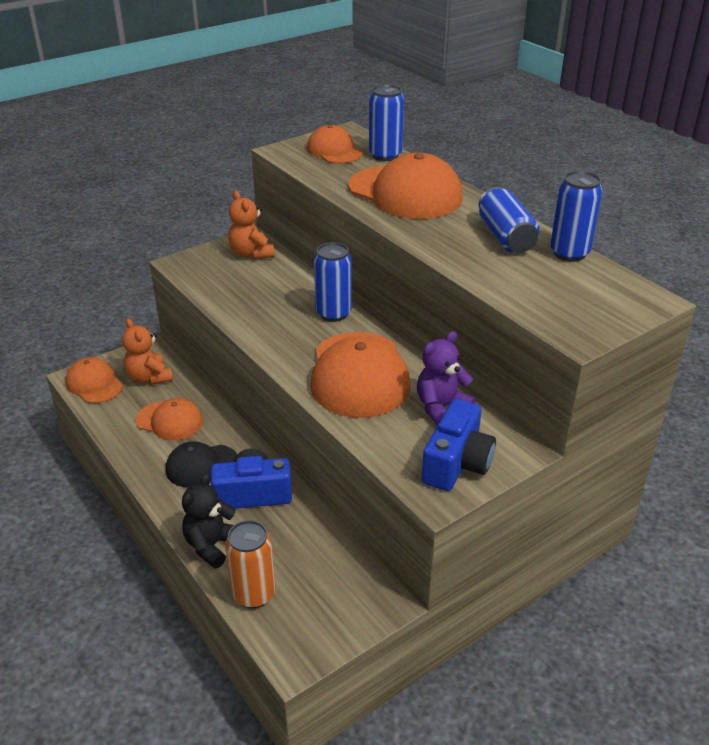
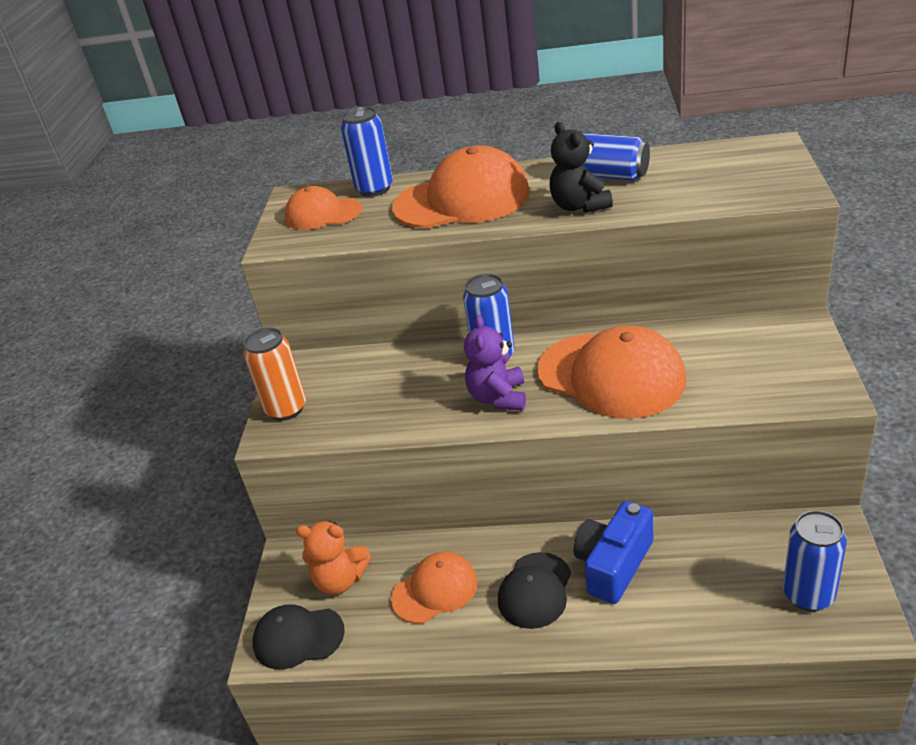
camera: 45 degrees left, 0 degrees up
orange cap [66,357,123,403] -> black cap [253,605,345,670]
black teddy bear [182,473,236,569] -> black teddy bear moved to [549,122,613,213]
orange can [225,520,276,608] -> orange can moved to [244,327,306,421]
orange teddy bear [228,191,274,259] -> none
purple teddy bear [417,331,476,426] -> purple teddy bear moved to [464,315,526,410]
blue camera [422,399,496,491] -> none
blue can [550,171,603,262] -> blue can moved to [783,510,847,611]

